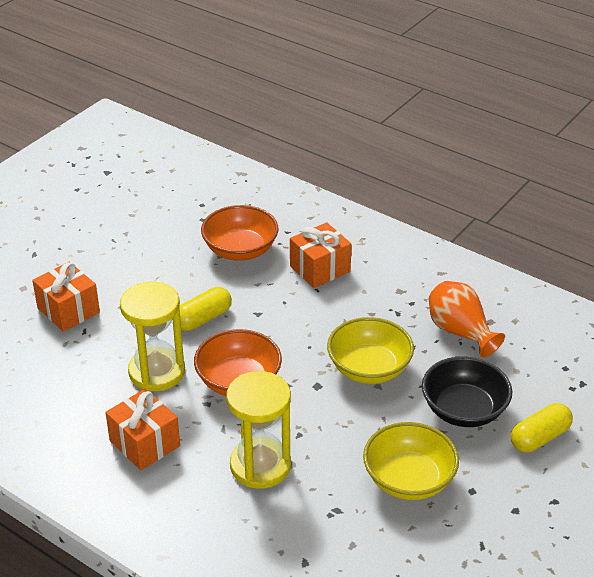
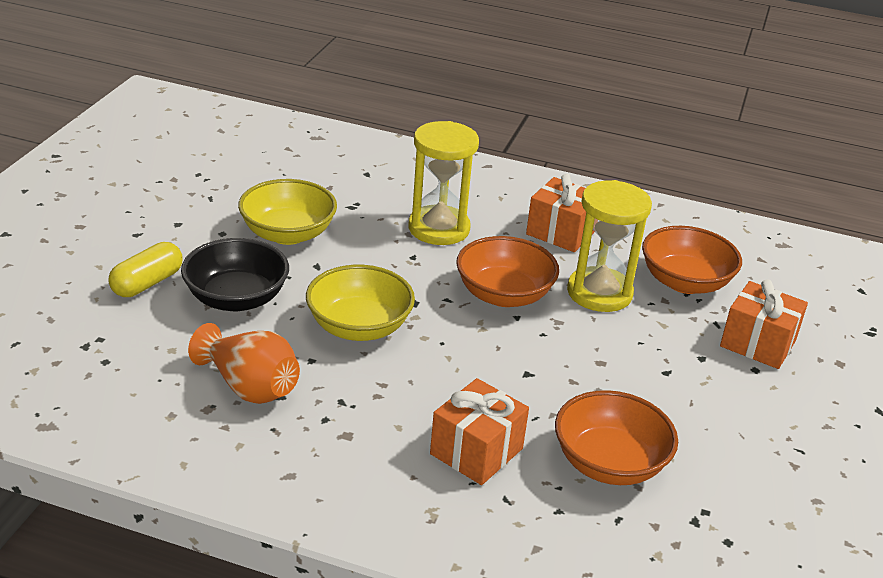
camera: 160 degrees right, 5 degrees down
yellow capsule [179,287,232,331] -> none
none -> orange bowl [642,226,742,294]

